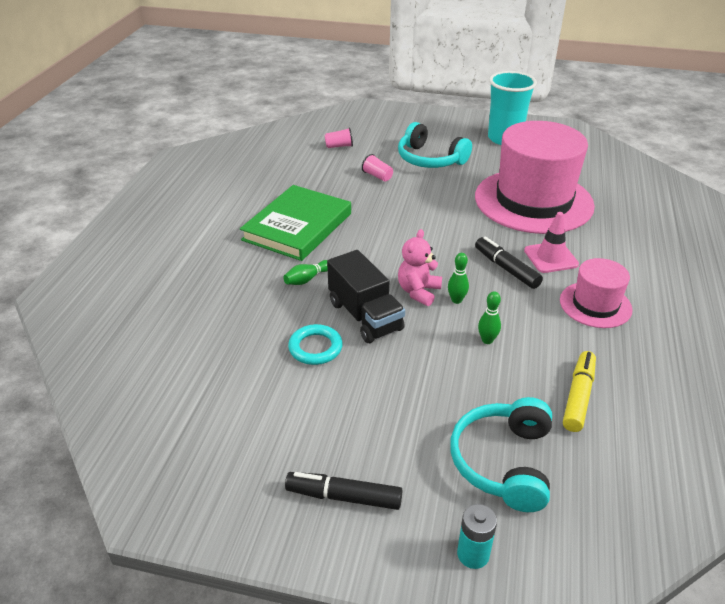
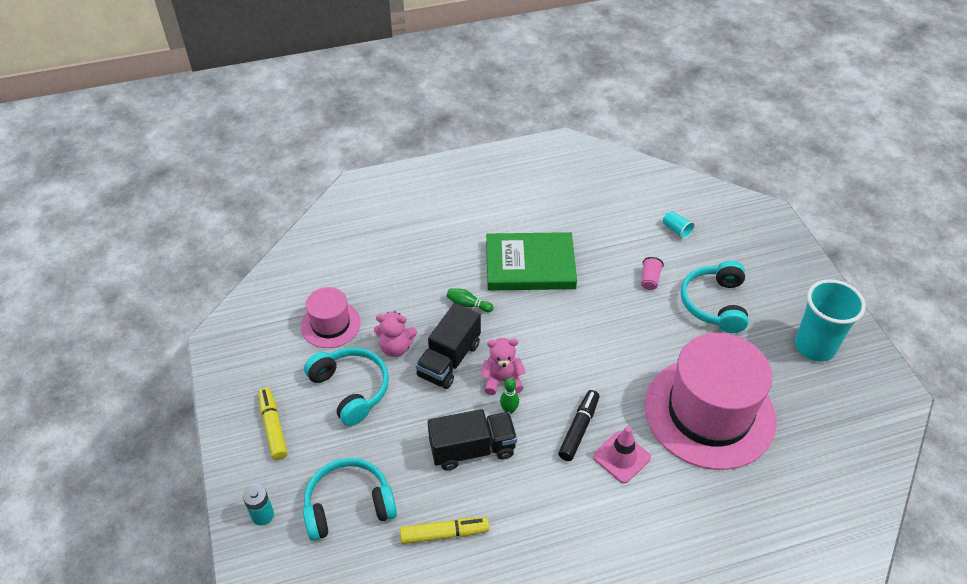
camera: 60 degrees right, 10 degrees up
black marker [285,472,403,510] -> yellow marker [258,387,287,460]
turquoise ring [288,324,343,365] -> pink teddy bear [374,311,417,357]
pink cup [325,128,353,148] -> turquoise cup [663,211,695,239]
green bowling pin [478,291,501,344] -> black truck [428,409,517,471]
pink hat [560,258,633,328] -> pink hat moved to [301,287,361,348]
none -> turquoise headphones [304,347,389,426]

